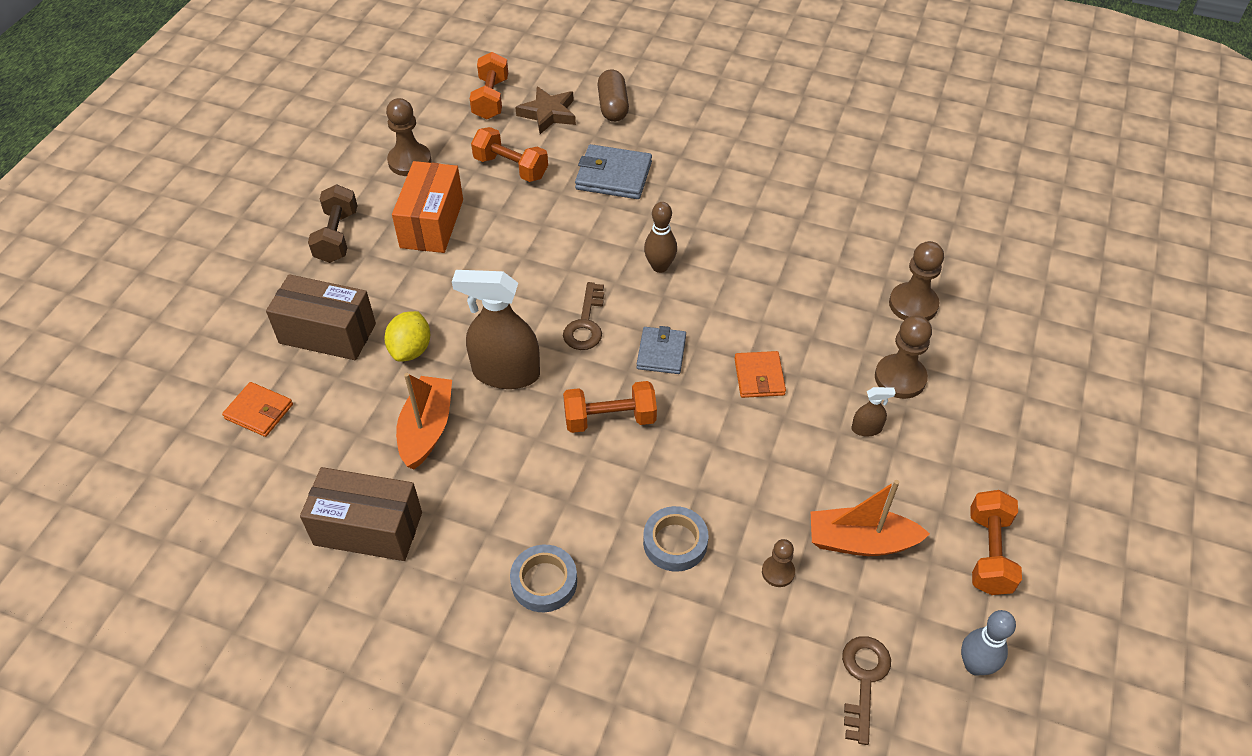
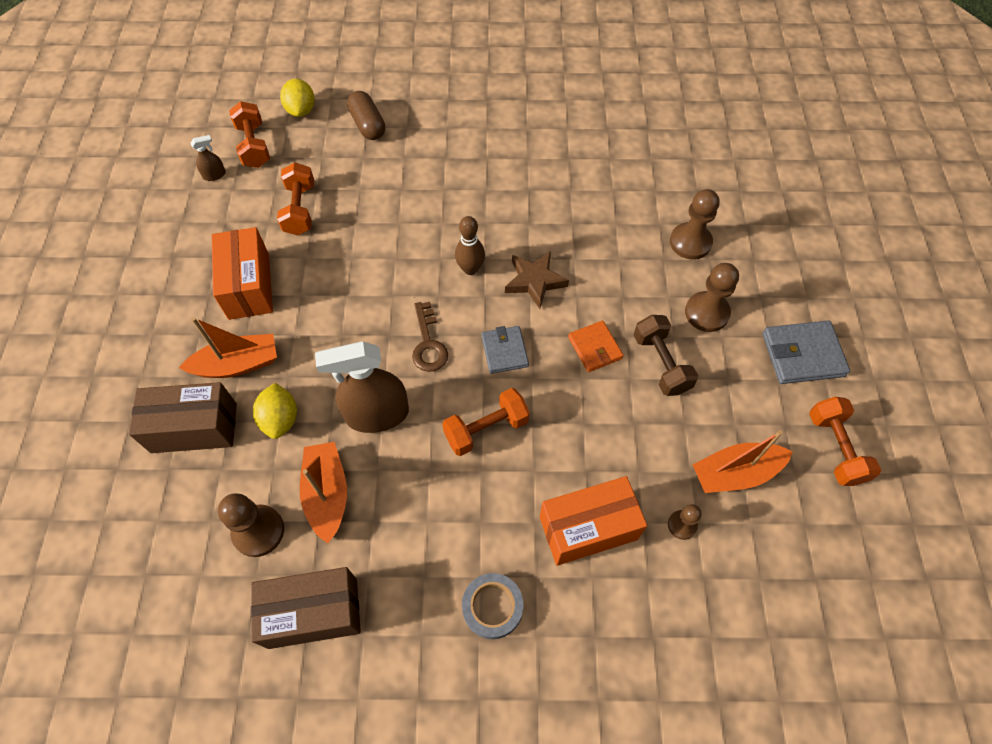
camera: 20 degrees left, 10 degrees up
orange wallet [222,382,293,437] -> none
brown dumbbell [308,184,358,263] -> brown dumbbell moved to [634,315,698,396]
brown pawn [386,98,432,176] -> brown pawn moved to [218,493,284,557]
orange dumbbell [471,127,548,182] -> orange dumbbell turned 75 degrees clockwise [277,162,314,235]
brown star [515,87,576,134] -> brown star moved to [505,251,569,309]
grey wallet [575,144,652,199] -> grey wallet moved to [763,320,850,384]
grey tape [643,506,708,572] -> orange box [540,476,647,566]
brown key [842,636,891,745] -> none
brown spray bottle [852,387,896,436] -> brown spray bottle moved to [191,135,226,181]
grey bowling pin [961,610,1016,676] -> none
none -> orange boat [179,317,277,378]
none -> yellow lemon [280,79,315,117]

